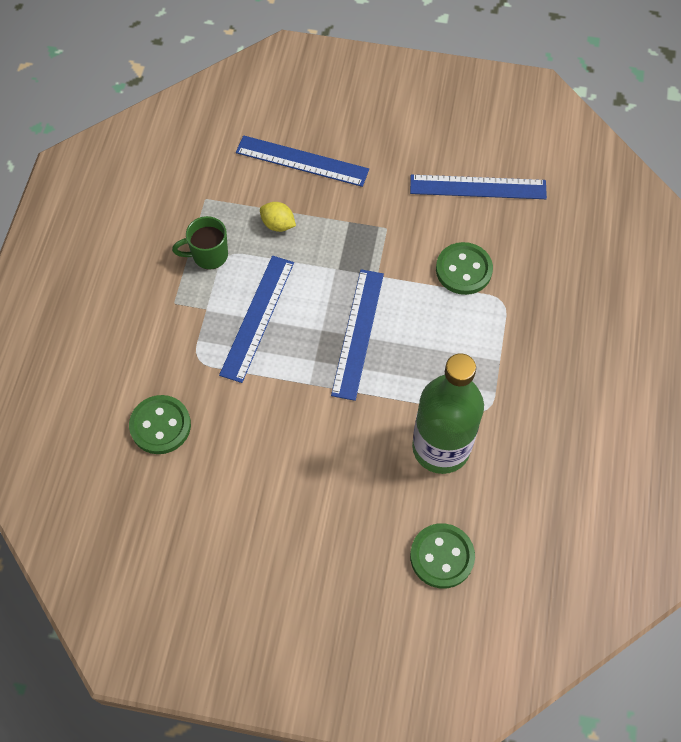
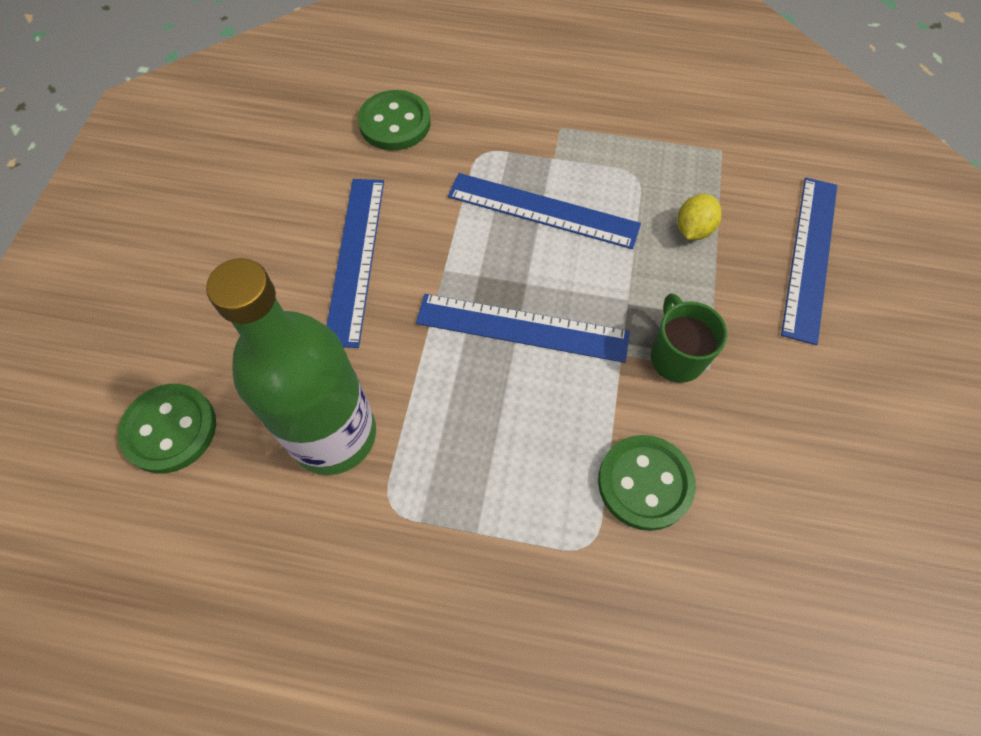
camera: 90 degrees right, 0 degrees up
green mug [172,216,228,270] -> green mug moved to [651,293,728,383]
blue ruler [410,175,547,199] -> blue ruler moved to [327,179,384,348]

